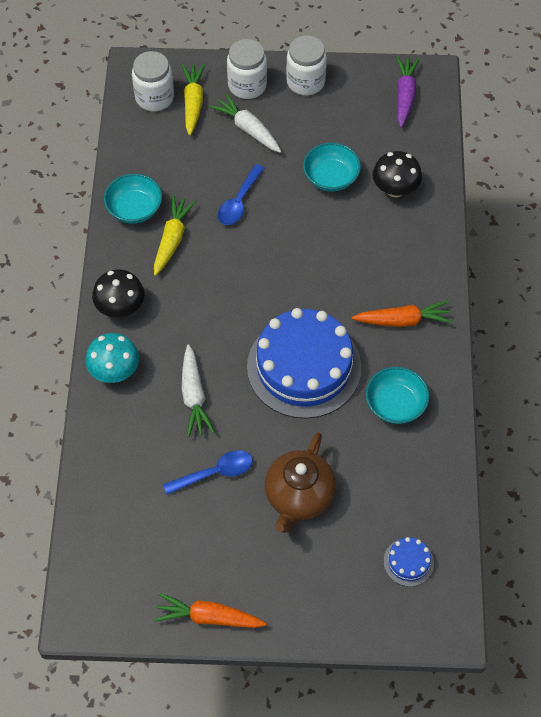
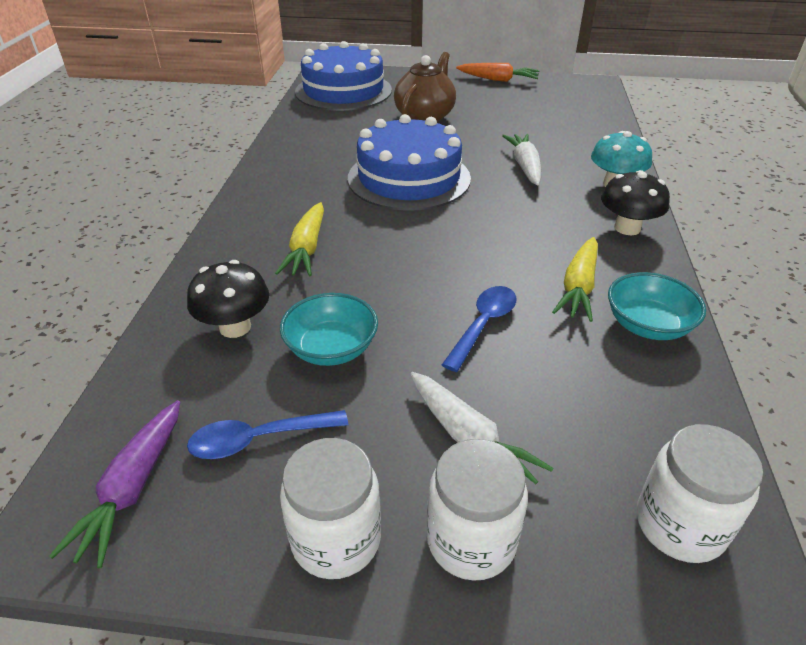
camera: 175 degrees left, 20 degrees down
blue spoon [163,450,253,495] -> blue spoon moved to [187,410,348,459]
yellow carrot [182,64,205,136] -> yellow carrot moved to [275,202,324,276]
orange carrot [352,300,453,327] -> none
turquoise bowl [366,367,429,424] -> none
blue cake [384,537,434,587] -> blue cake [295,41,392,111], size x2.45

